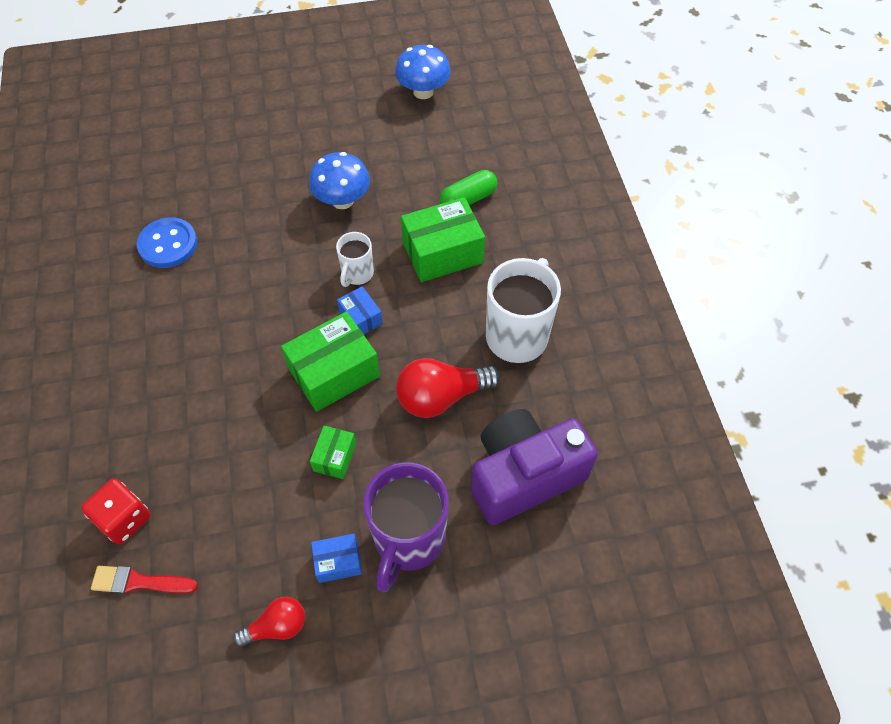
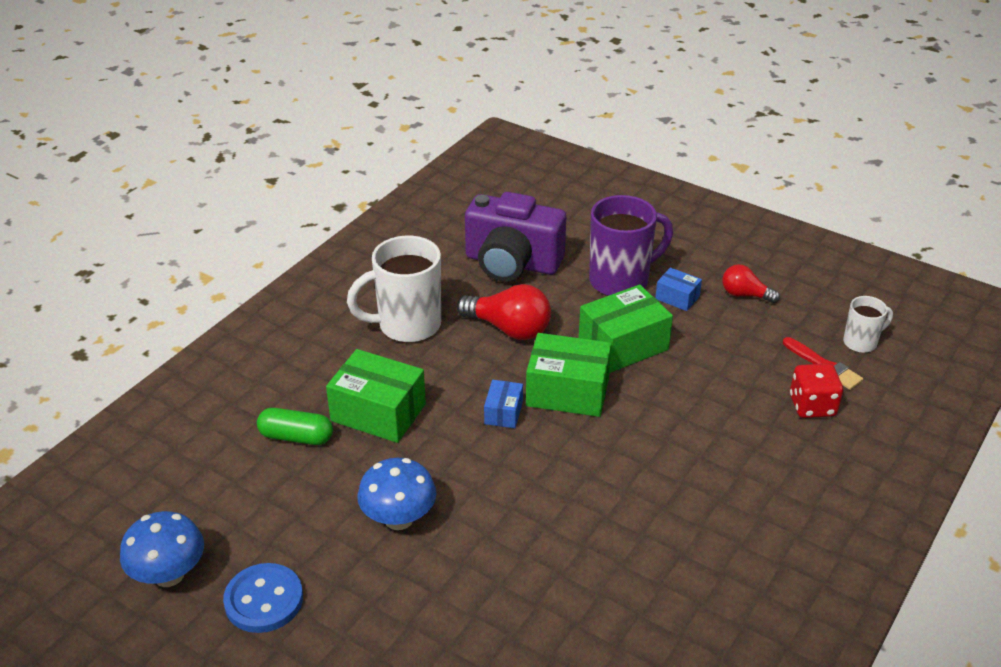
camera: 135 degrees left, 20 degrees down
blue button [137,217,198,268] -> blue button moved to [223,563,303,633]
green box [310,426,357,479] -> green box [579,285,673,373], size x1.92
white mug [336,232,374,287] -> white mug moved to [843,296,893,353]

